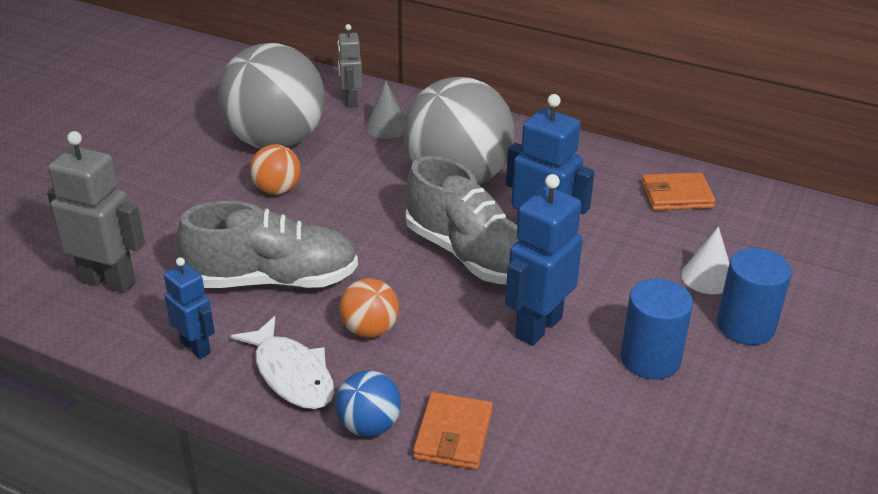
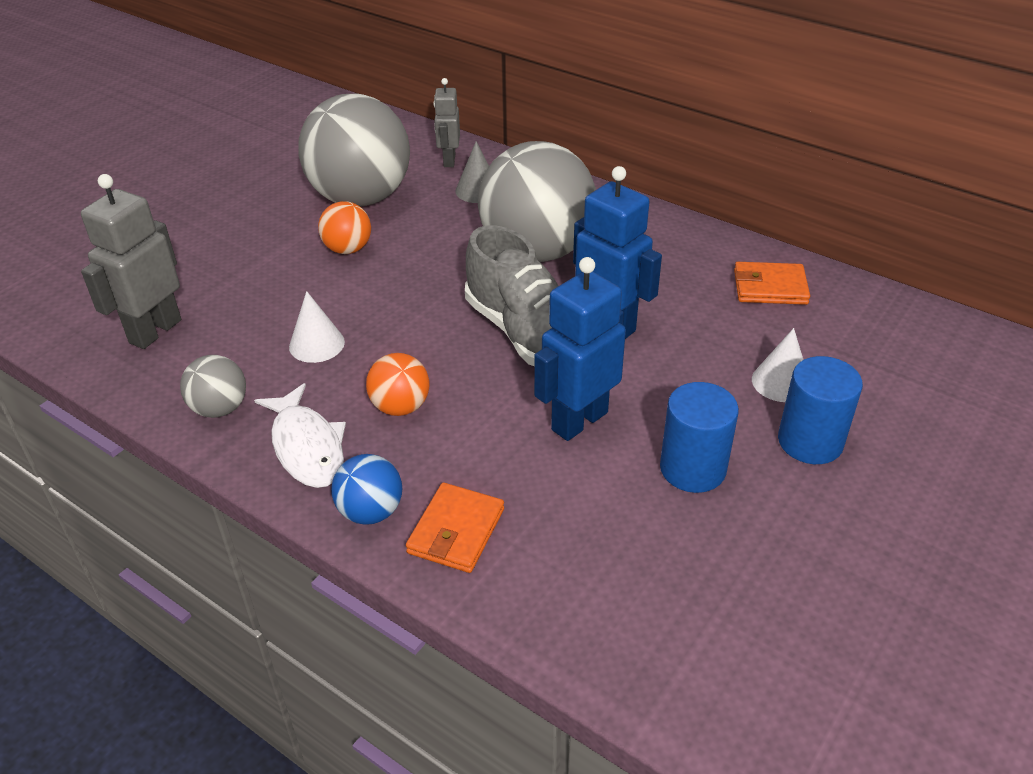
camera: 10 degrees right, 5 degrees up
grey robot [47,131,145,293] -> grey robot turned 90 degrees counterclockwise [81,174,181,349]
blue robot [164,257,215,359] -> grey ball [180,355,246,418]
grey shoe [177,201,358,288] -> white cone [289,291,345,363]

